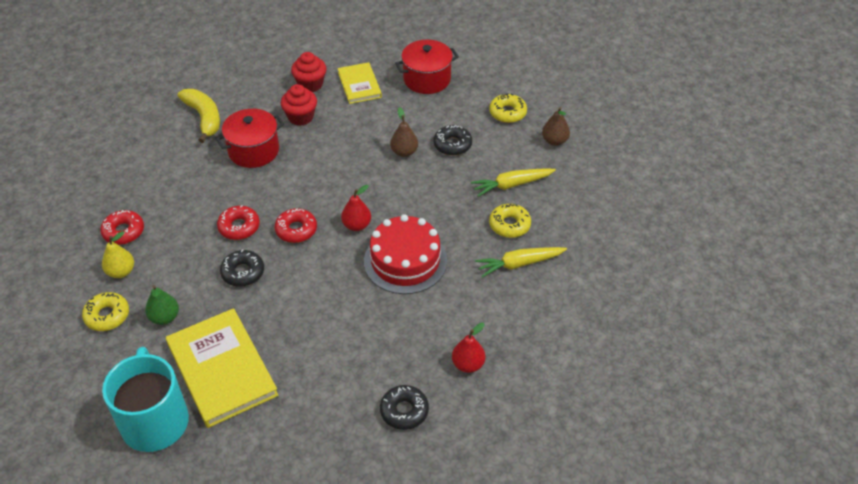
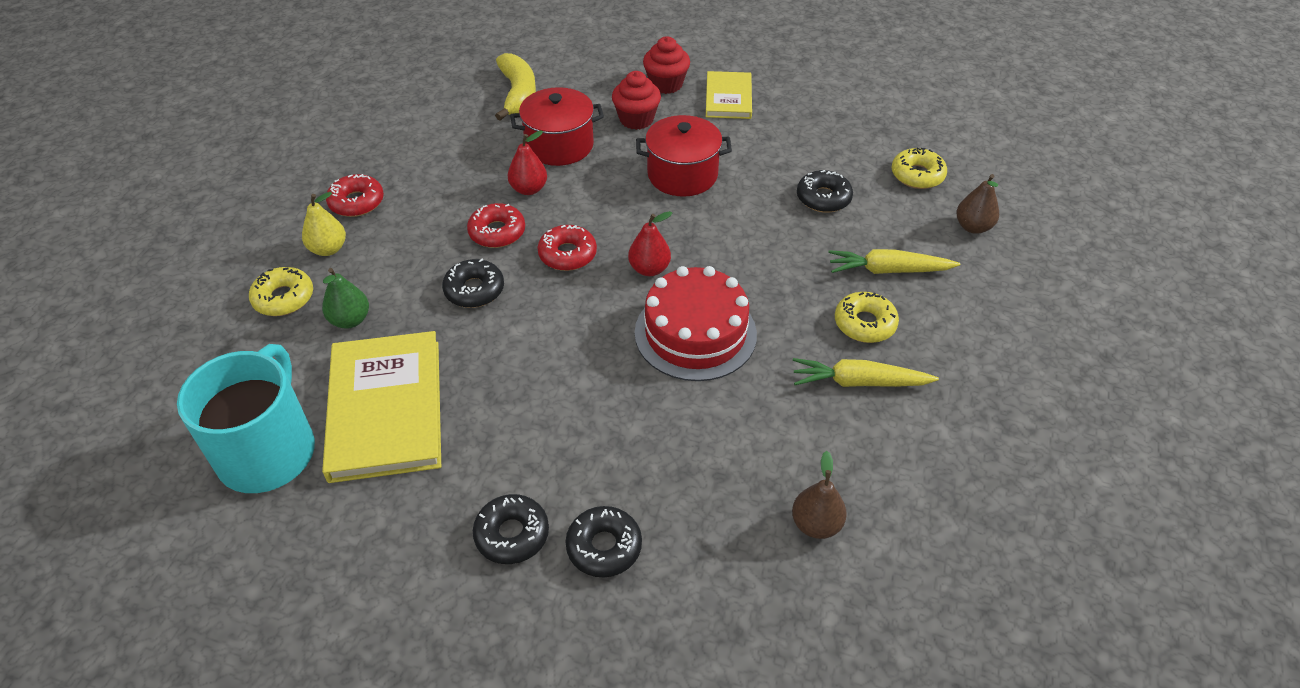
camera: 20 degrees right, 0 degrees up
brown pear [390,107,418,157] -> brown pear moved to [792,451,847,539]
red pot [395,40,459,94] -> red pot moved to [636,115,732,197]
red pear [452,323,485,373] -> red pear moved to [508,130,547,195]
none -> black donut [473,494,549,564]

